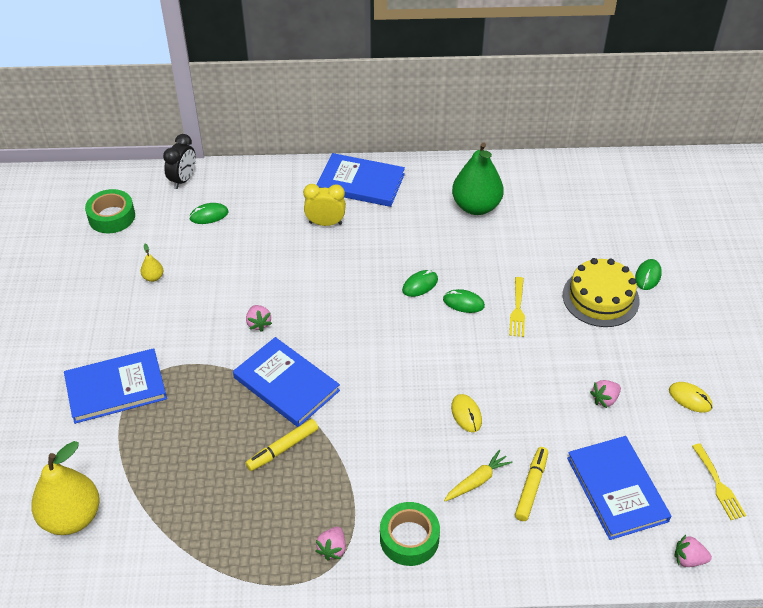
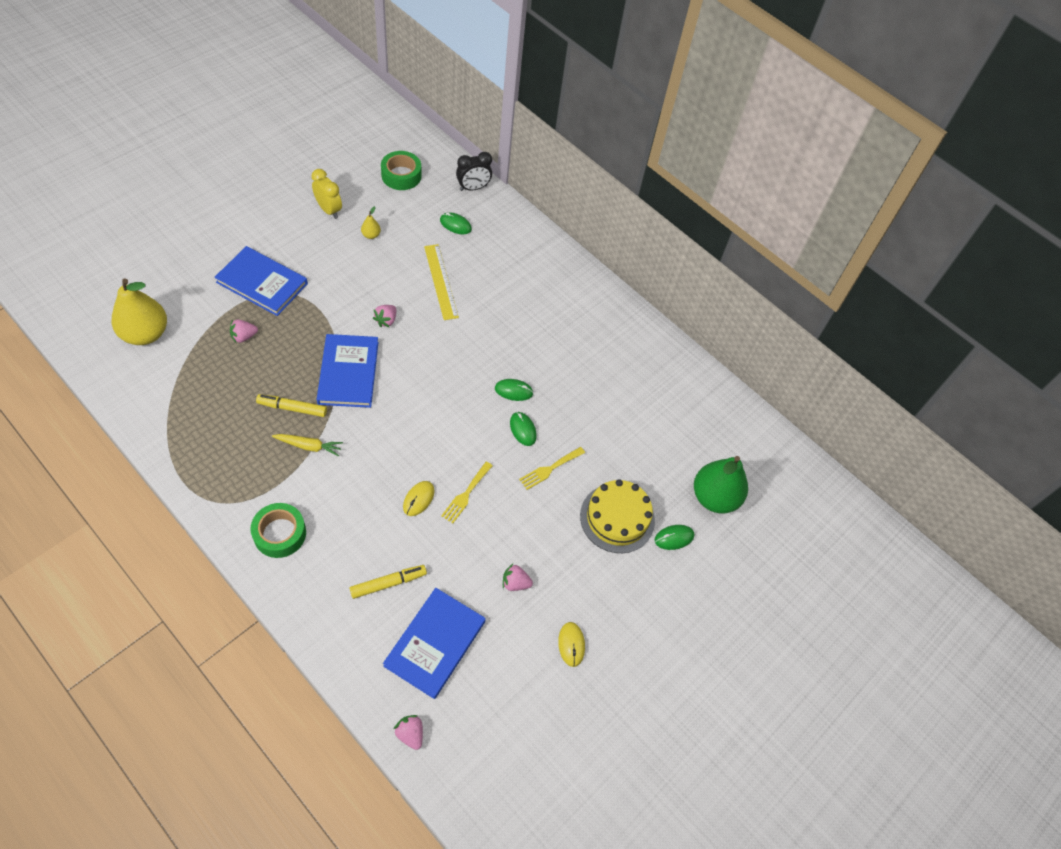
camera: 40 degrees right, 10 degrees up
yellow clock [303,184,346,226] -> yellow clock moved to [311,169,342,219]
pink strawberry [316,527,346,561] -> pink strawberry moved to [230,320,258,343]
blue book [317,153,405,207] -> none
yellow carrot [444,450,513,501] -> yellow carrot moved to [272,434,343,457]
green pear [452,142,504,215] -> green pear moved to [694,456,748,513]
yellow fork [692,443,746,520] -> yellow fork moved to [441,462,493,523]
none -> yellow ruler [424,244,459,320]

